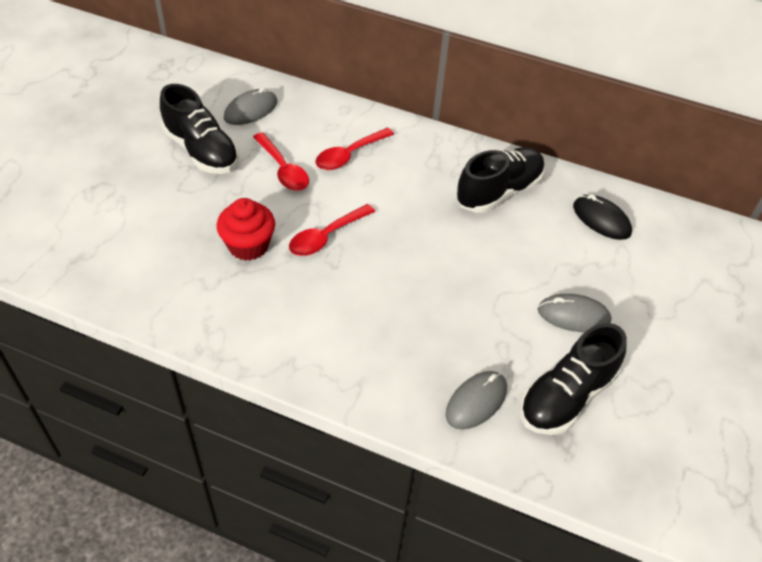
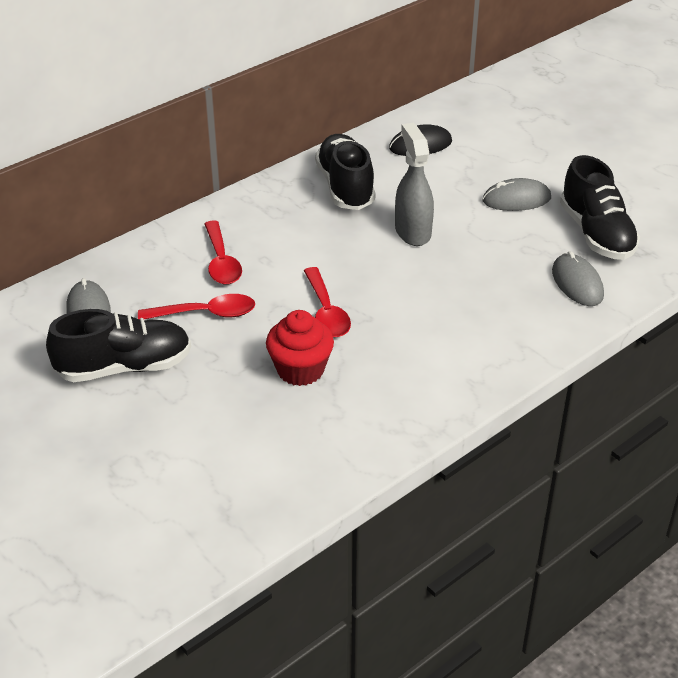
camera: 60 degrees left, 10 degrees down
grey mouse [538,294,612,332] -> grey mouse turned 45 degrees clockwise [483,178,551,211]
none -> grey spray bottle [395,123,434,246]

